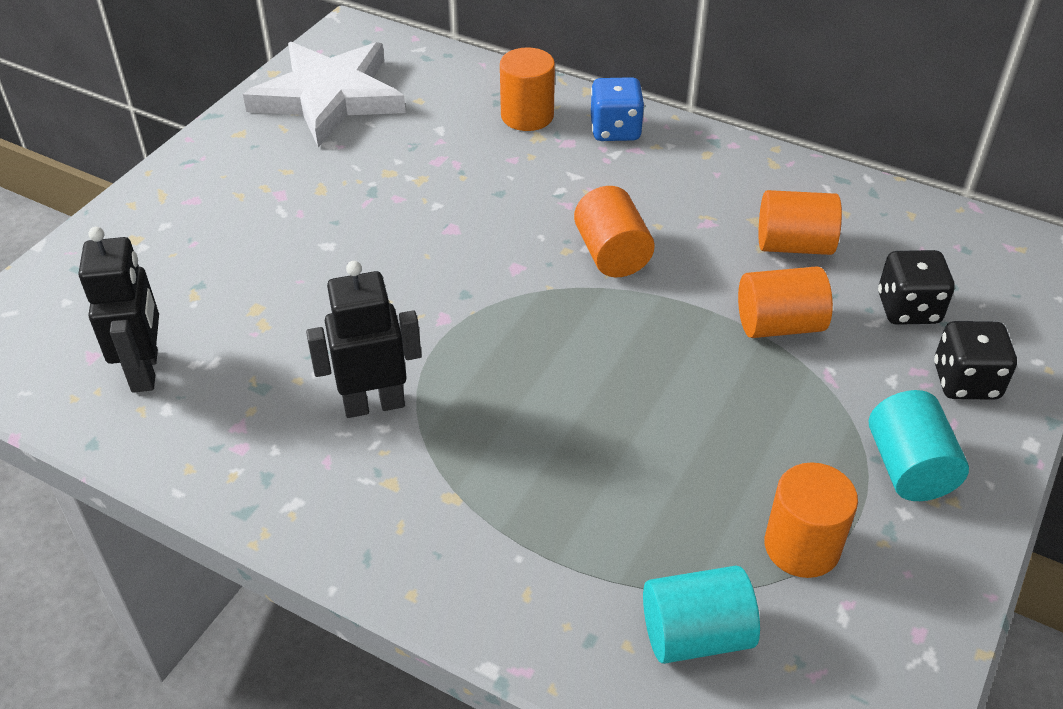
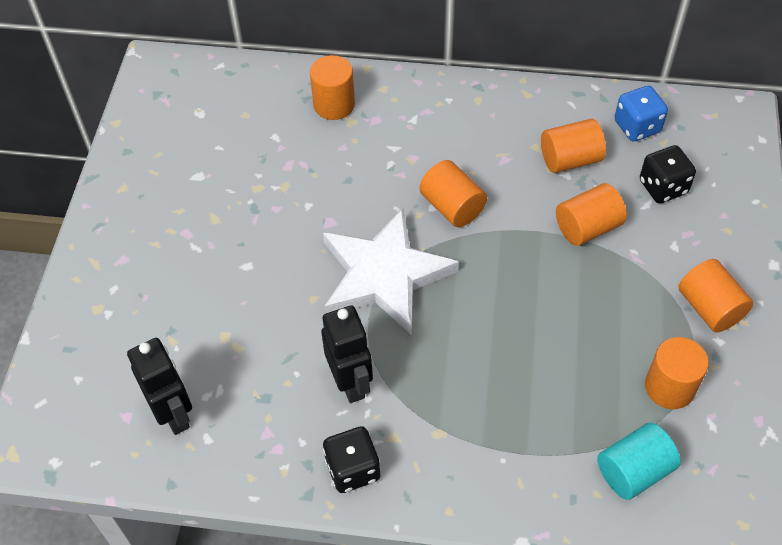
camera: 20 degrees left, 10 degrees up
white star [243,42,406,147] -> white star moved to [323,208,459,335]
black robot [306,261,422,418] -> black robot turned 105 degrees clockwise [321,305,373,403]
blue dice [591,77,645,141] -> blue dice moved to [615,85,668,142]
turquoise cylinder [869,390,969,501] -> orange cylinder [679,259,754,333]
black dice [934,321,1017,400] -> black dice moved to [323,426,380,493]

